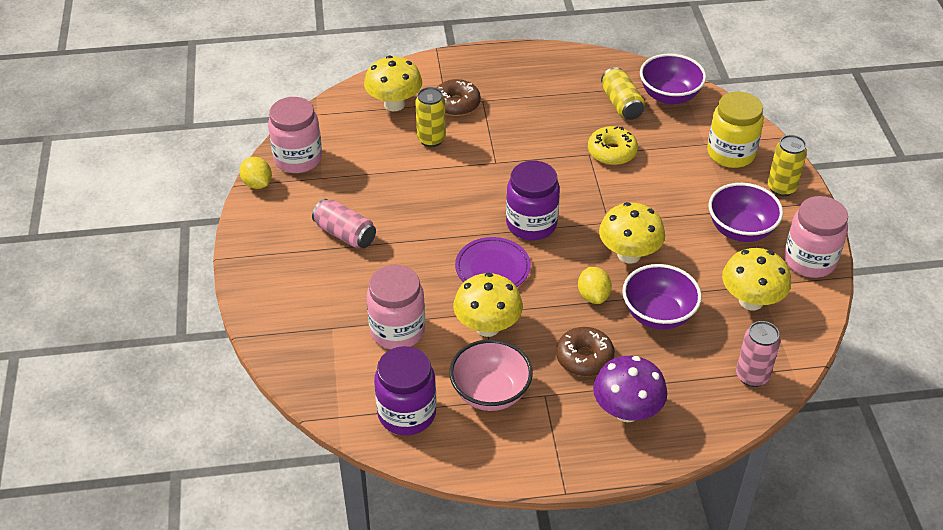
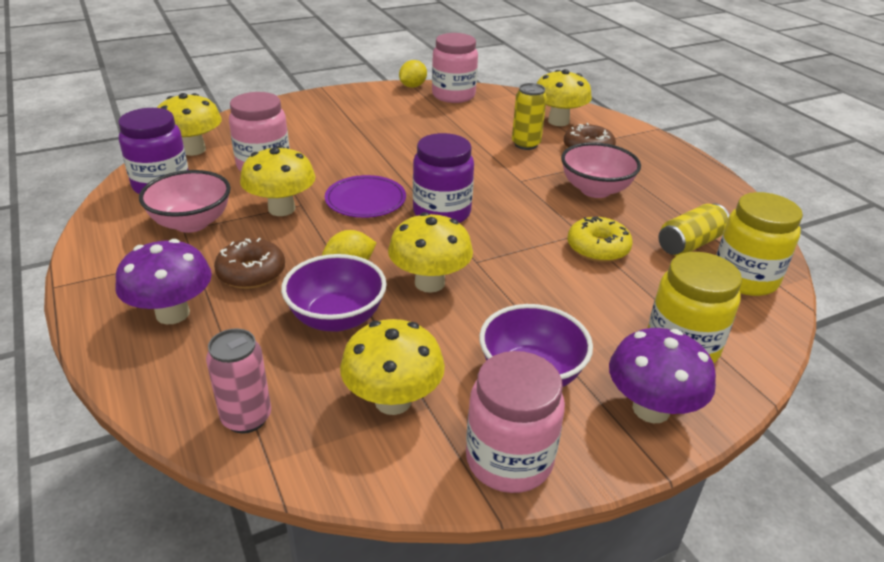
camera: 70 degrees right, 10 degrees down
pink can [312,199,376,249] -> none
purple bowl [640,53,706,105] -> yellow jar [716,192,803,296]
yellow can [768,135,807,196] -> purple mushroom [609,328,716,423]
none -> yellow mushroom [157,93,222,156]
none -> pink bowl [561,142,641,198]

